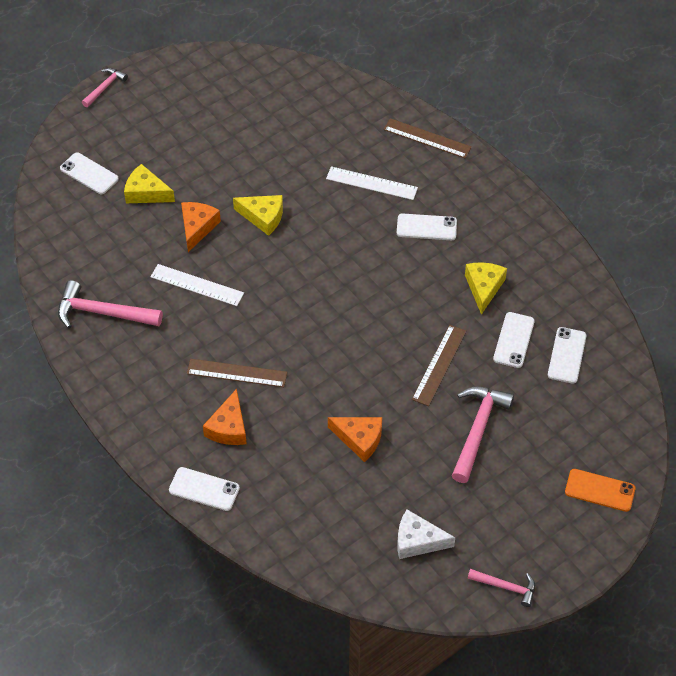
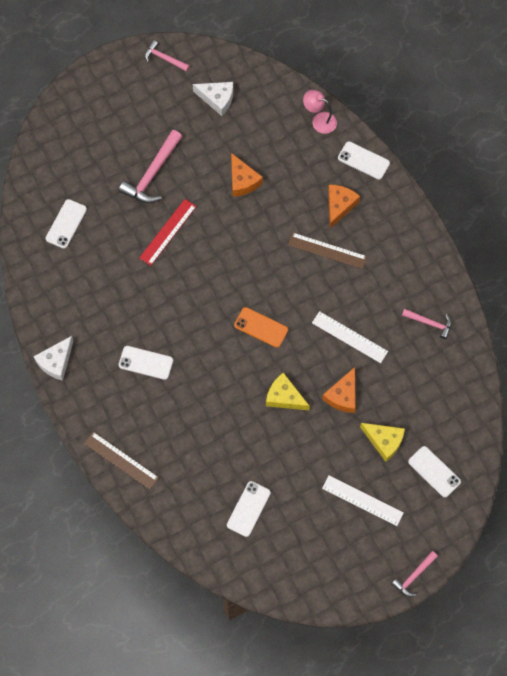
camera: 170 degrees left, 15 degrees up
pink hammer [58,280,163,328] -> pink hammer [402,309,451,339], size x0.58
white ruler [326,166,418,200] -> white ruler moved to [322,475,404,526]
orange cheese [328,417,382,462] -> orange cheese turned 150 degrees counterclockwise [231,153,263,197]
brown ruler [412,325,466,406] -> red ruler [139,199,197,266]
yellow cheese [465,262,507,315] -> none
white phone [493,312,535,368] -> white phone moved to [227,481,271,537]
orange phone [565,469,635,512] -> orange phone moved to [234,307,288,348]
none -> white cheese [33,336,73,381]
none -> pink lamp [303,90,337,134]

